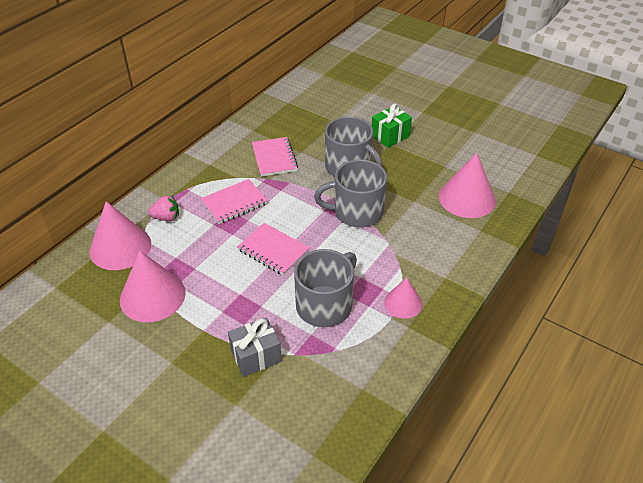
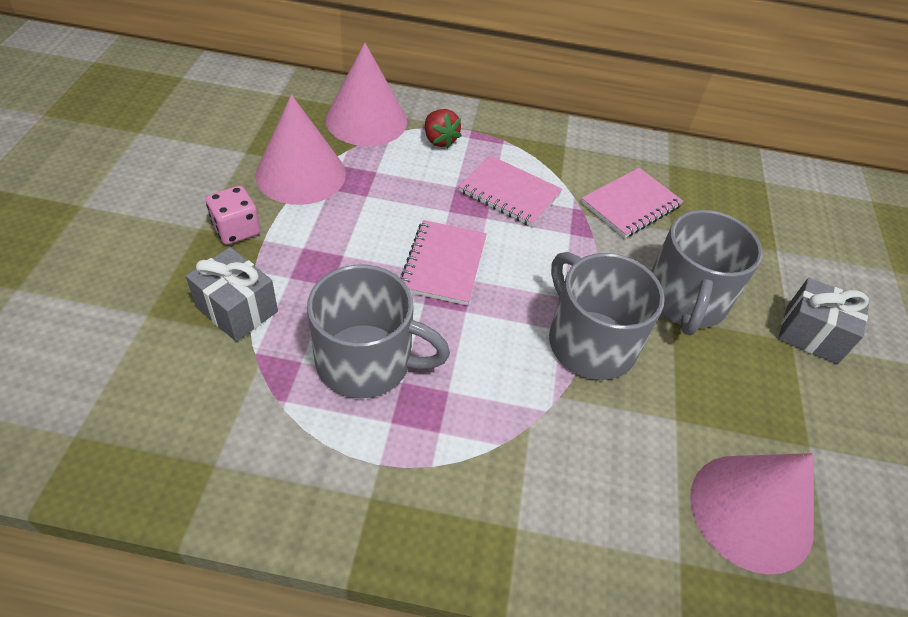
camera: 60 degrees right, 5 degrees up
pink strawberry [148,195,179,221] -> red strawberry [425,109,462,148]
green gift [372,104,412,148] -> grey gift [778,278,869,364]
pink cone [384,278,422,319] -> none
none -> pink dice [206,186,260,245]

